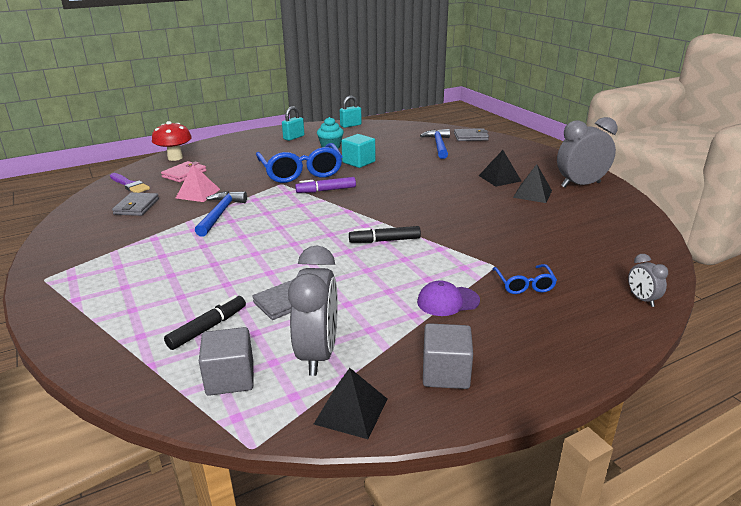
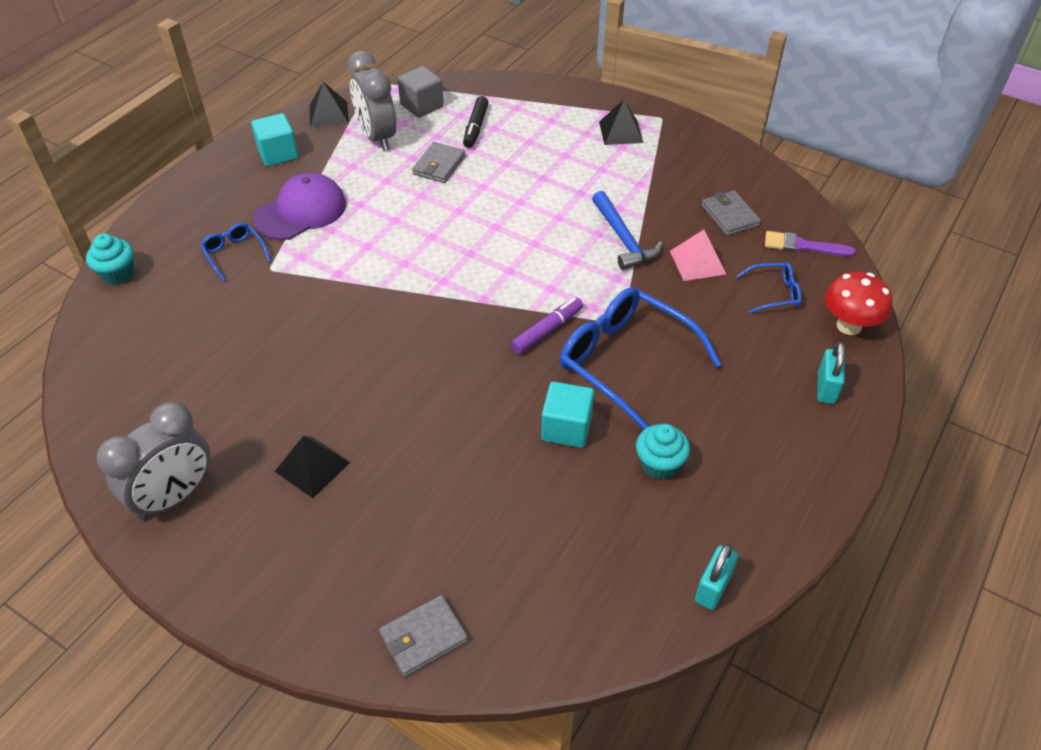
camera: 150 degrees right, 20 degrees up
pink wallet [161,161,207,182] -> blue glasses [736,262,802,314]
turquoise padlock [282,106,304,141] -> turquoise padlock moved to [817,342,845,404]
black marker [349,226,421,243] -> none
purple cap [417,280,480,316] -> purple cap [253,173,346,240], size x1.61
blue hammer [420,129,450,159] -> none
grey cube [423,323,473,389] -> turquoise cube [251,113,298,166]
black pyramid [513,164,552,203] -> black pyramid moved to [599,100,643,145]
grey clock [628,254,668,307] -> turquoise cupcake [86,234,134,285]

